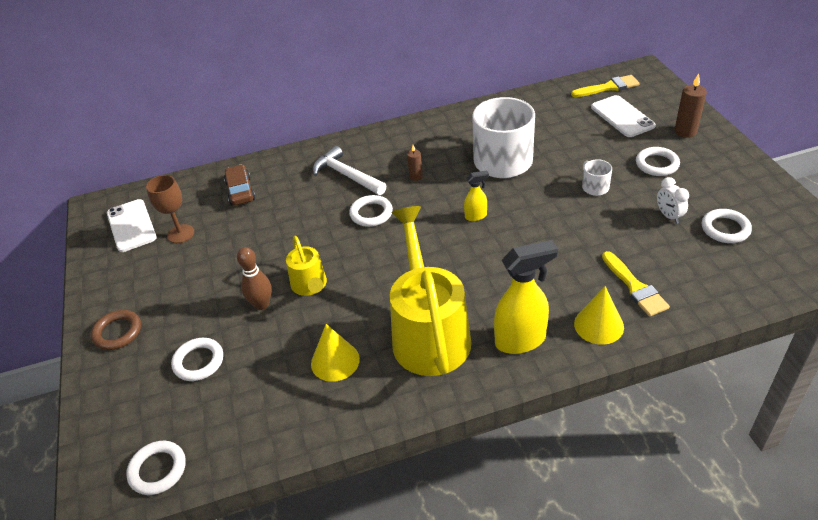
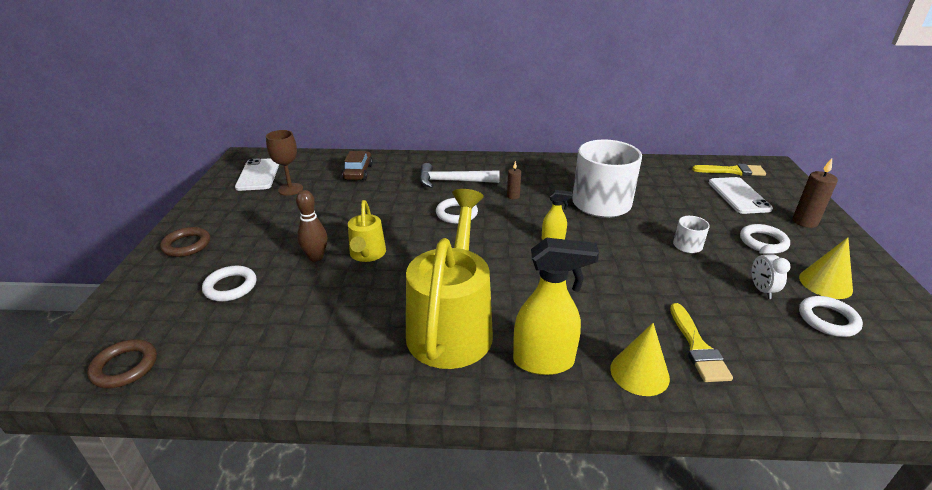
camera: 15 degrees right, 10 degrees down
white ring [126,441,186,495] -> brown ring [87,339,157,388]
yellow cone [311,324,360,382] -> yellow cone moved to [799,237,853,299]
white hammer [313,146,387,195] -> white hammer turned 60 degrees counterclockwise [420,163,500,188]

